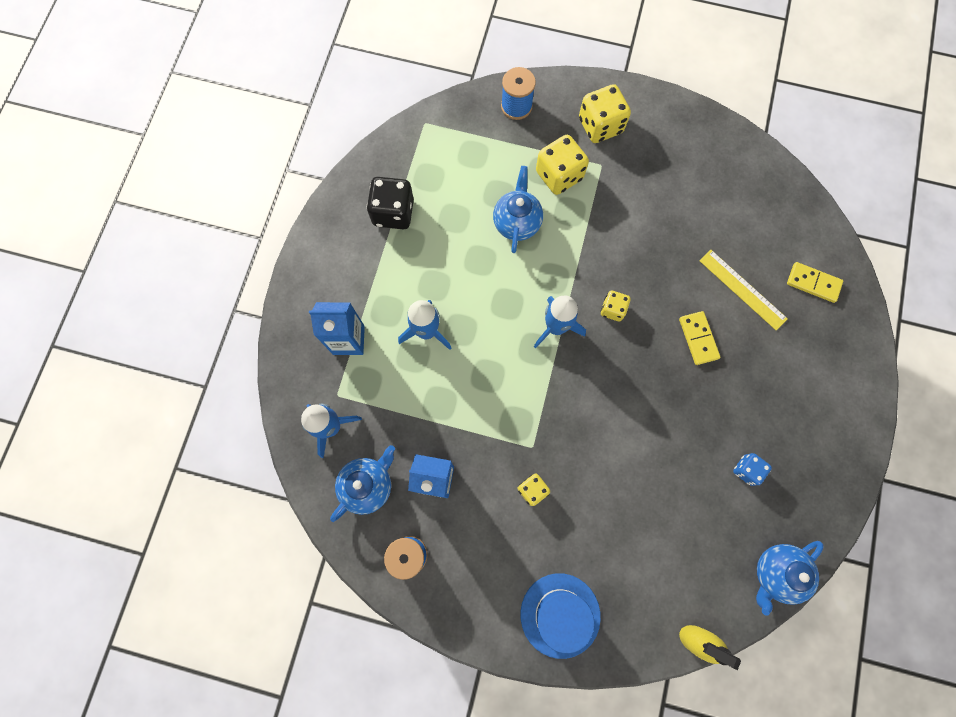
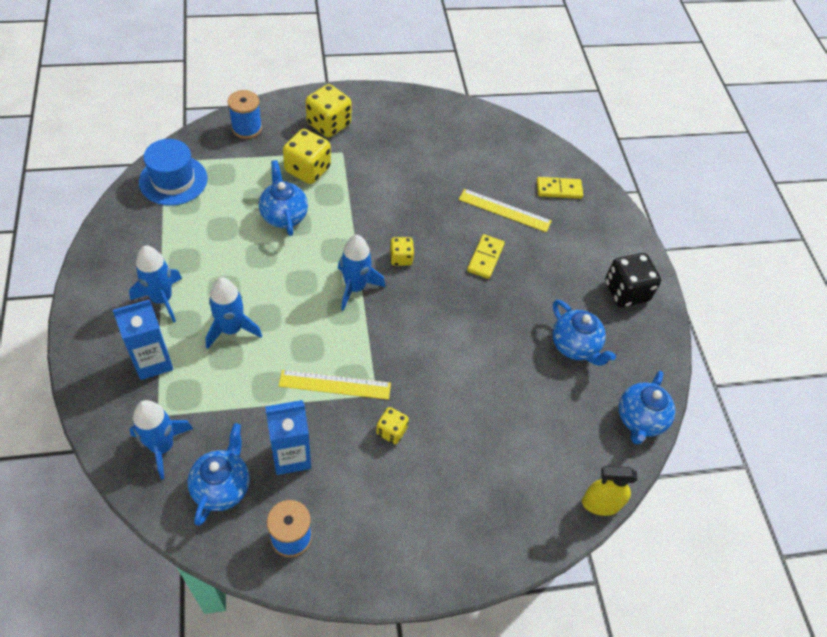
camera: 30 degrees left, 20 degrees down
black dice [367,177,414,229] -> black dice moved to [605,253,661,307]
blue hat [521,573,601,659] -> blue hat moved to [139,139,208,206]
yellow domino [679,311,720,365] -> yellow domino turned 60 degrees clockwise [467,234,505,279]
blue dice [733,453,772,486] -> blue teapot [552,300,616,366]
none -> blue rocket [129,246,182,323]
none -> yellow ruler [279,370,391,400]

